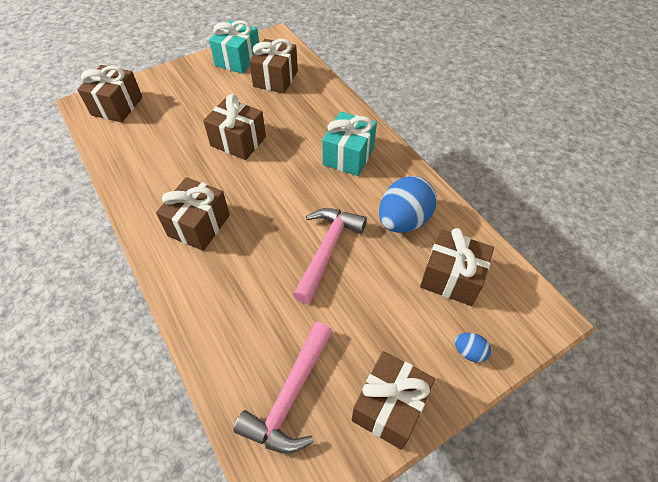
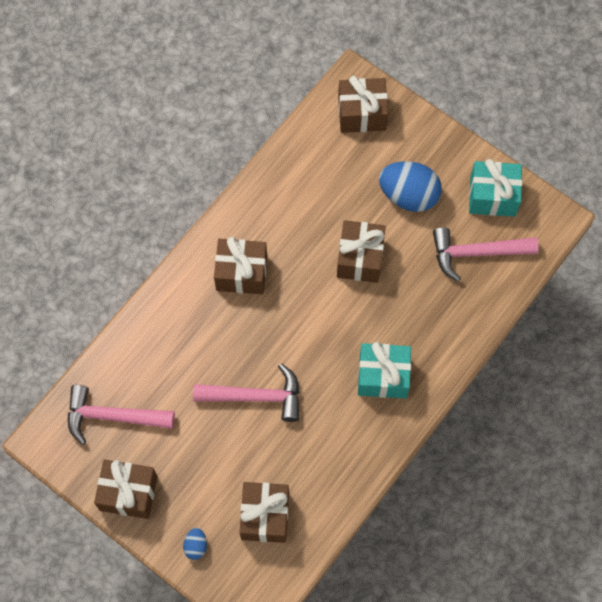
camera: 70 degrees right, 15 degrees up
brown gift [249,39,298,93] -> pink hammer [433,227,538,282]
blue egg [379,176,437,233] -> blue egg moved to [379,161,442,212]

